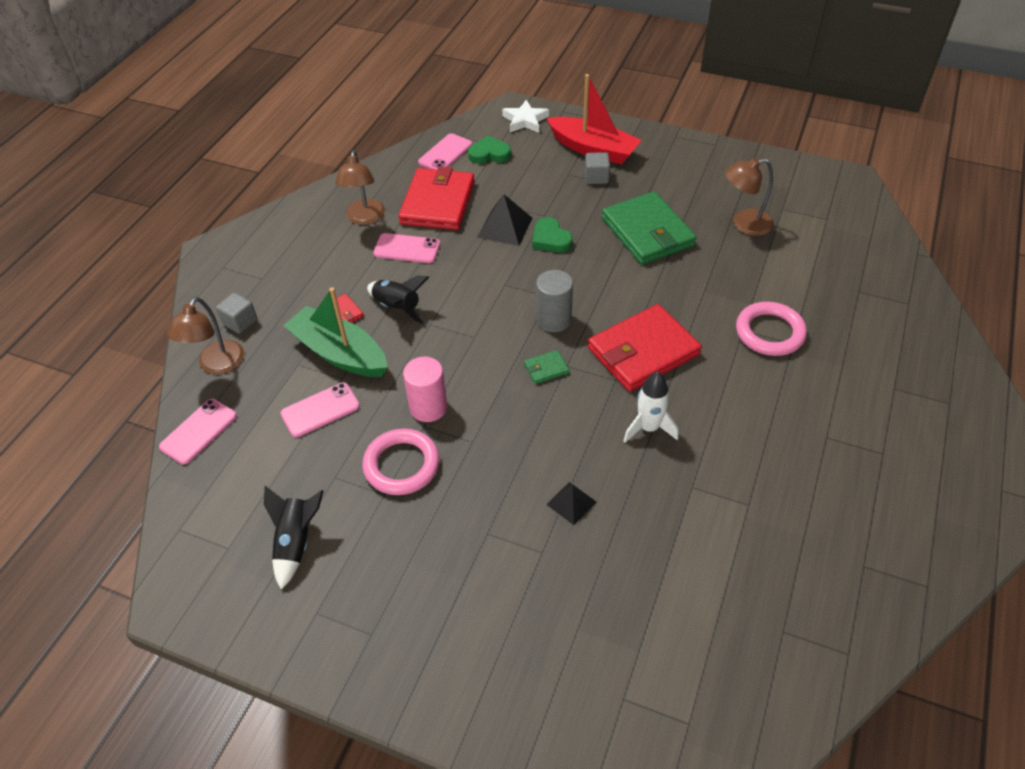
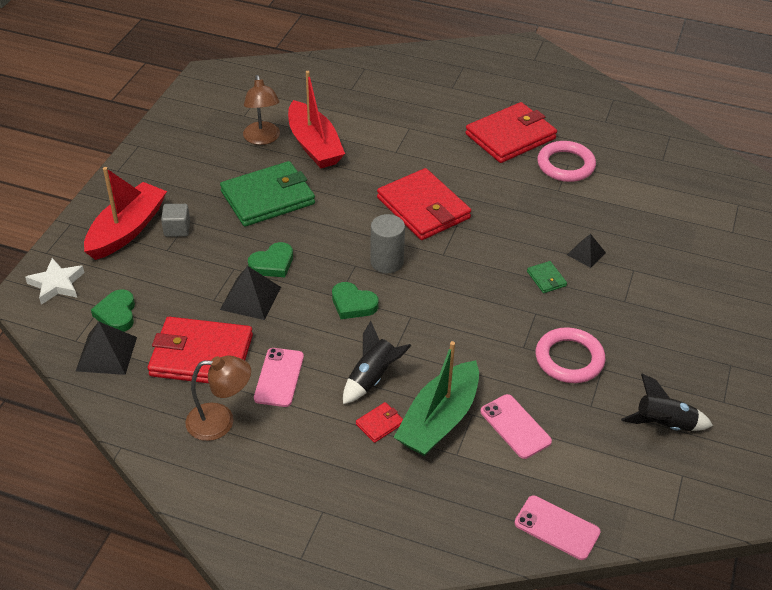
camera: 95 degrees left, 5 degrees down
brown lamp [167,297,244,374] -> none
grey cube [216,292,257,334] -> none
pink cylinder [403,357,447,422] -> none
pink phone [418,133,472,170] -> black pyramid [76,322,137,375]
green wallet [524,350,569,384] -> green wallet moved to [527,261,567,293]
white rocket [624,372,678,443] -> none
pink ring [736,302,807,356] -> pink ring moved to [537,141,596,182]
none -> red boat [288,71,345,168]
none -> green heart [332,282,379,319]
none -> red wallet [465,102,557,163]

